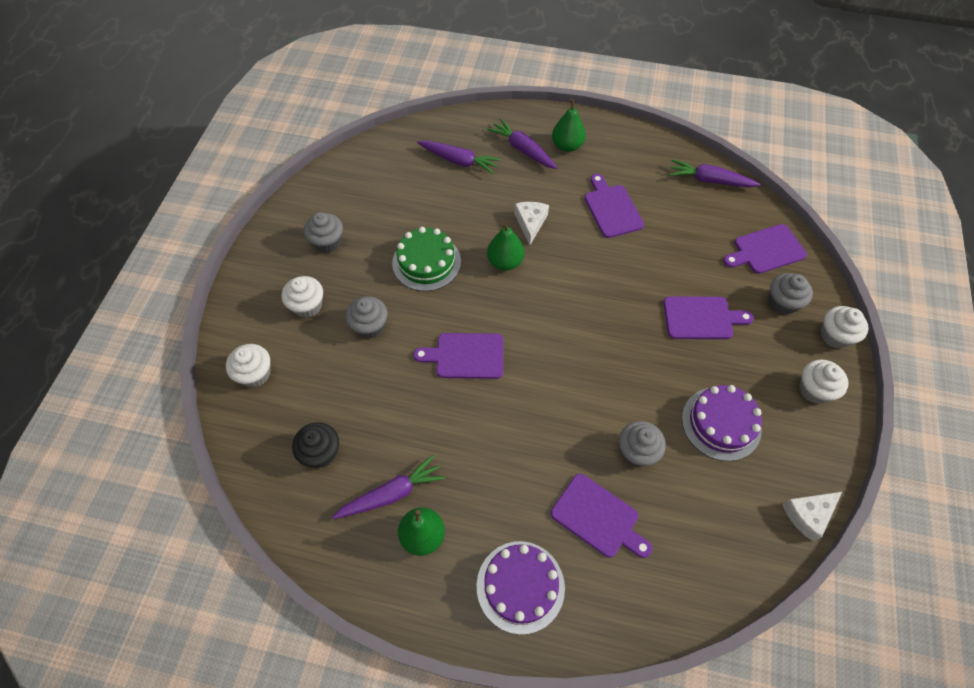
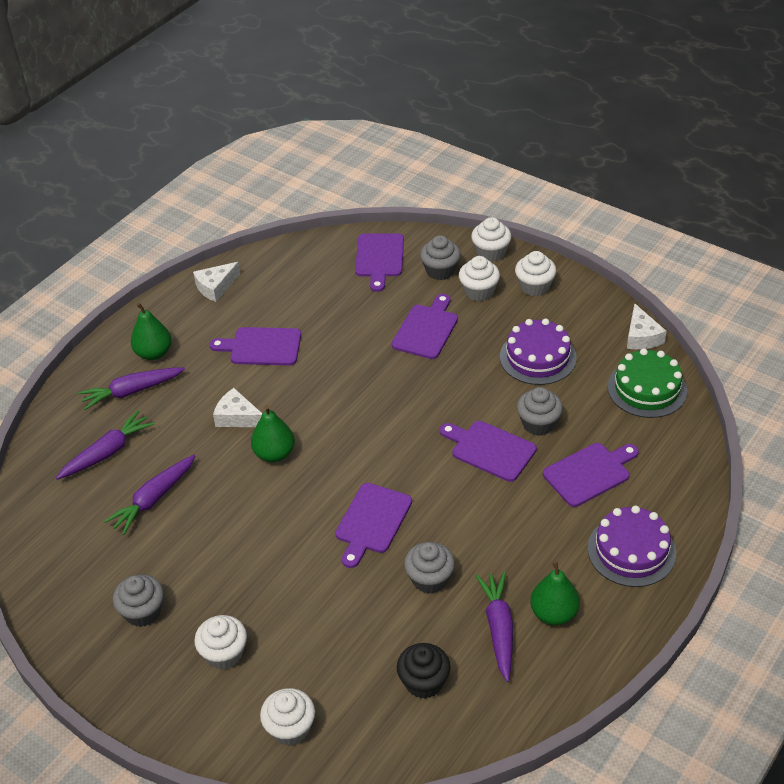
camera: 65 degrees left, 15 degrees down
grey cupcake [345,296,388,339] -> grey cupcake moved to [404,542,455,594]
green cake [392,227,461,291] -> green cake moved to [608,348,687,418]
purple carrot [669,159,761,187] -> purple carrot moved to [104,455,195,535]
none -> white cheese [193,262,240,302]
none -> purple cutting board [440,421,537,482]
none -> white cupcake [459,256,500,301]

